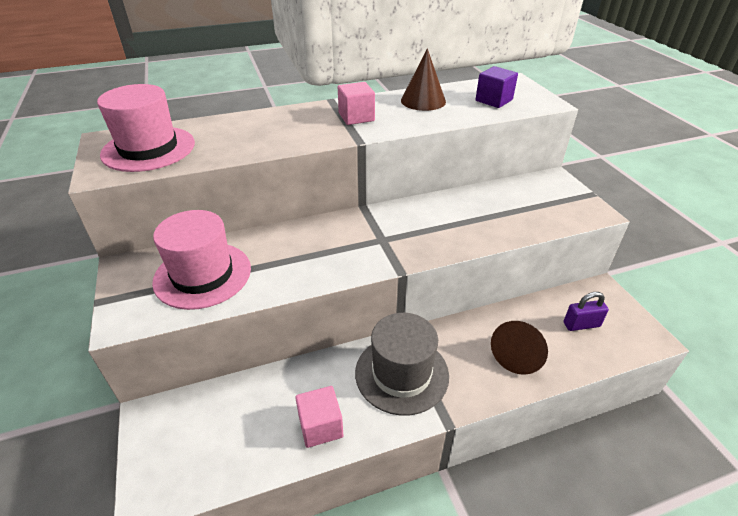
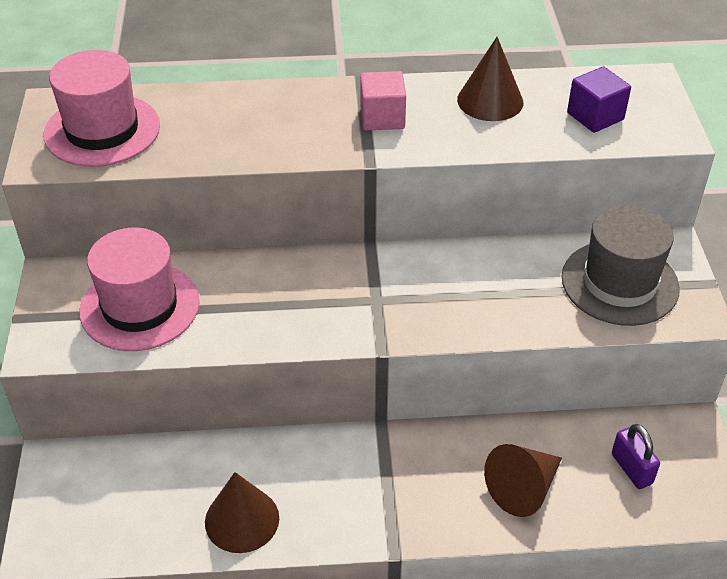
camera: 15 degrees right, 5 degrees up
pink cube [295,386,343,448] -> brown cone [205,472,279,553]
grey hat [355,313,449,416] -> grey hat moved to [562,205,680,326]
purple padlock [564,292,609,331] -> purple padlock turned 60 degrees clockwise [612,424,660,489]

